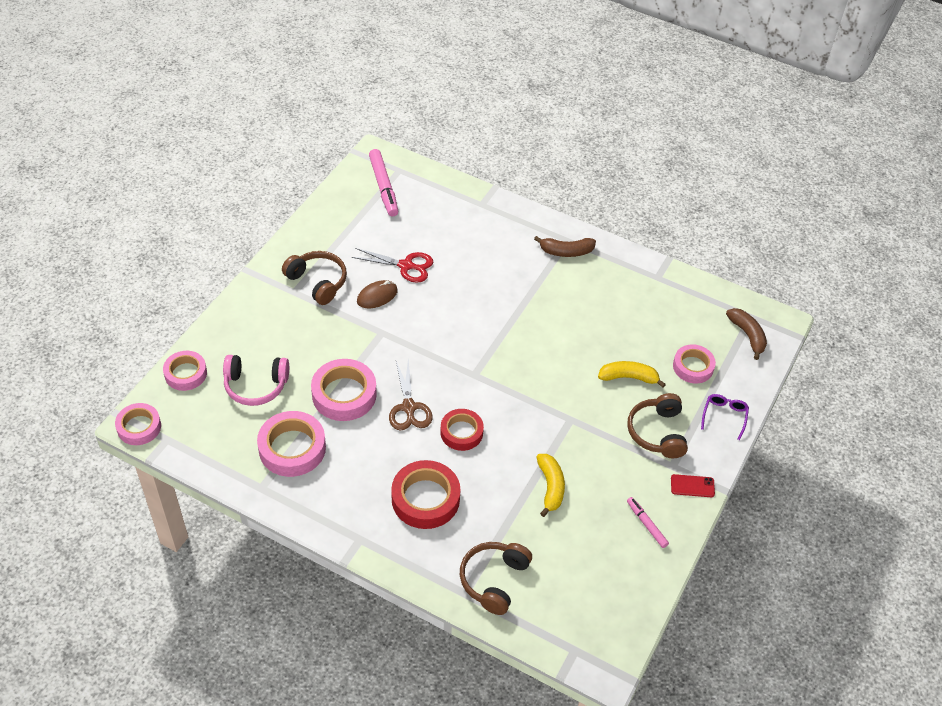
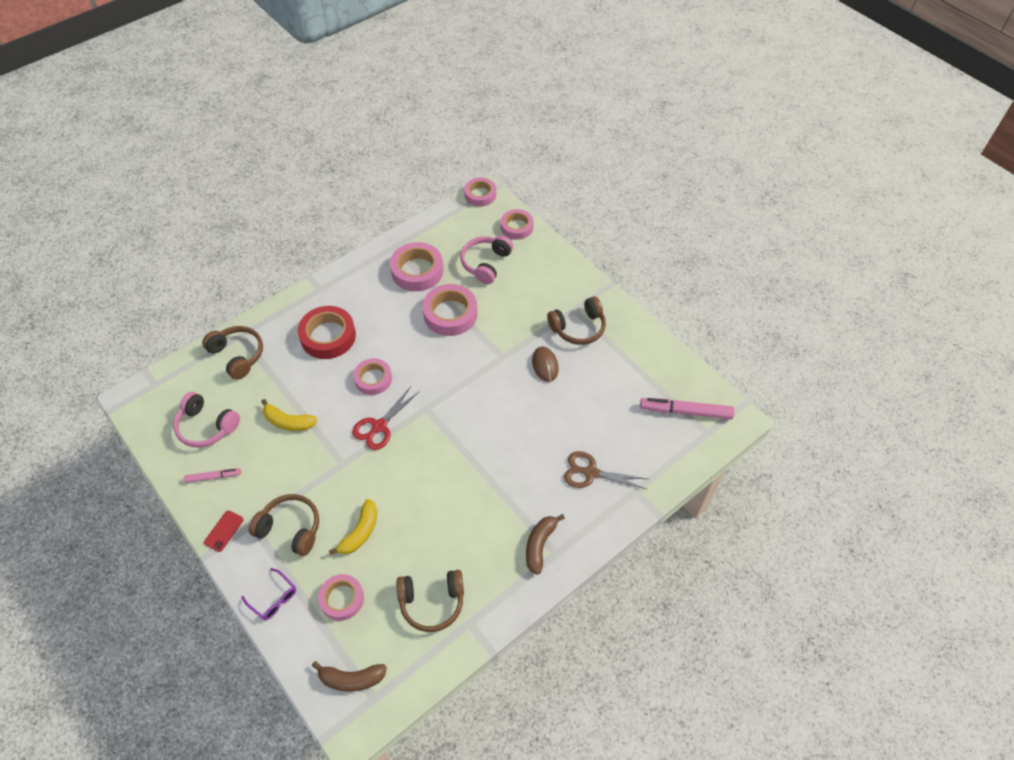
camera: 115 degrees right, 5 degrees up
red scissors [351,248,433,283] -> red scissors moved to [352,386,420,450]
brown scissors [389,359,433,430] -> brown scissors moved to [564,451,648,490]
red tape [440,409,484,451] -> pink tape [353,358,392,395]
none -> pink headphones [173,392,240,448]
none -> brown headphones [396,570,464,632]

